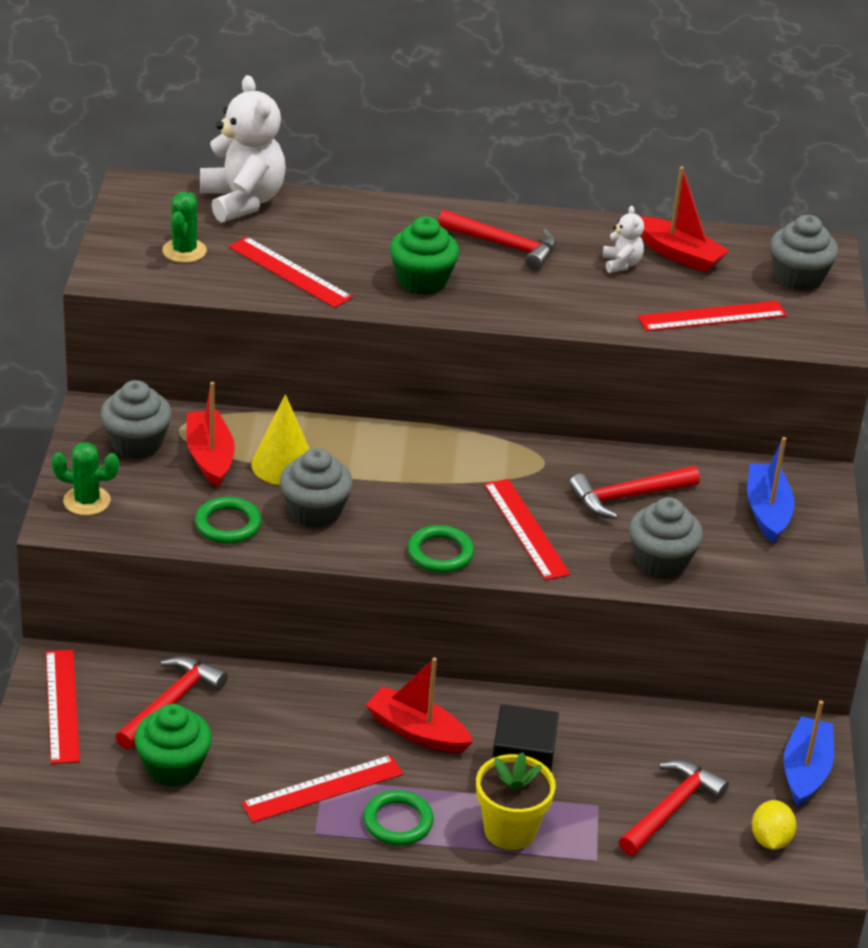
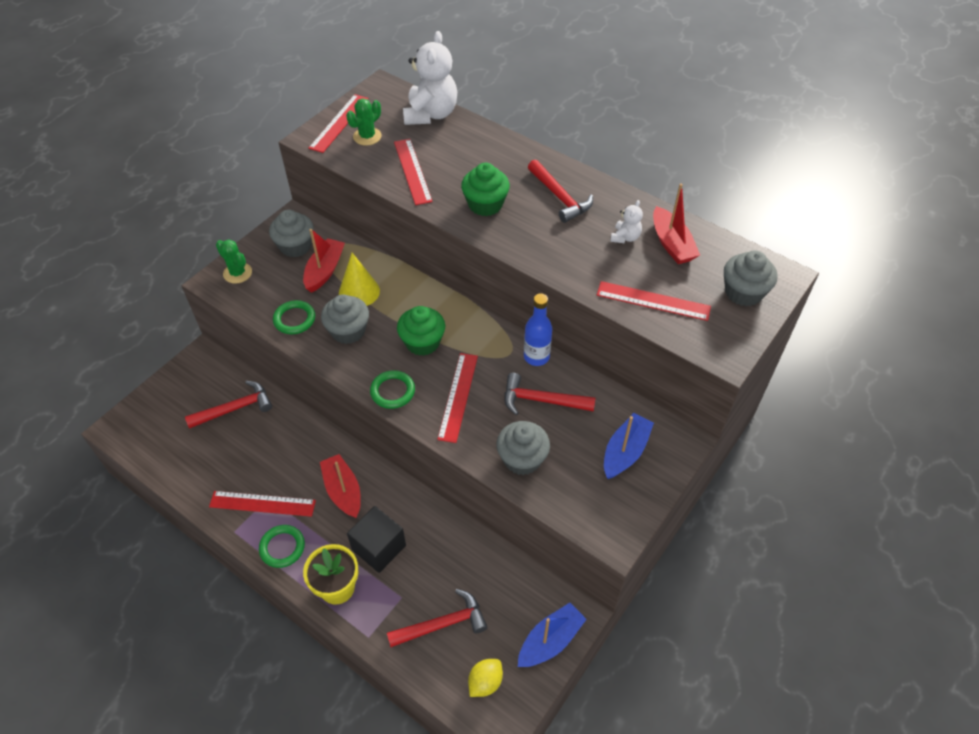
camera: 35 degrees right, 15 degrees up
red ruler [46,649,80,764] -> red ruler moved to [309,94,368,153]
green cupcake [135,704,212,786] -> green cupcake moved to [397,306,445,356]
none -> blue bottle [524,293,552,366]

